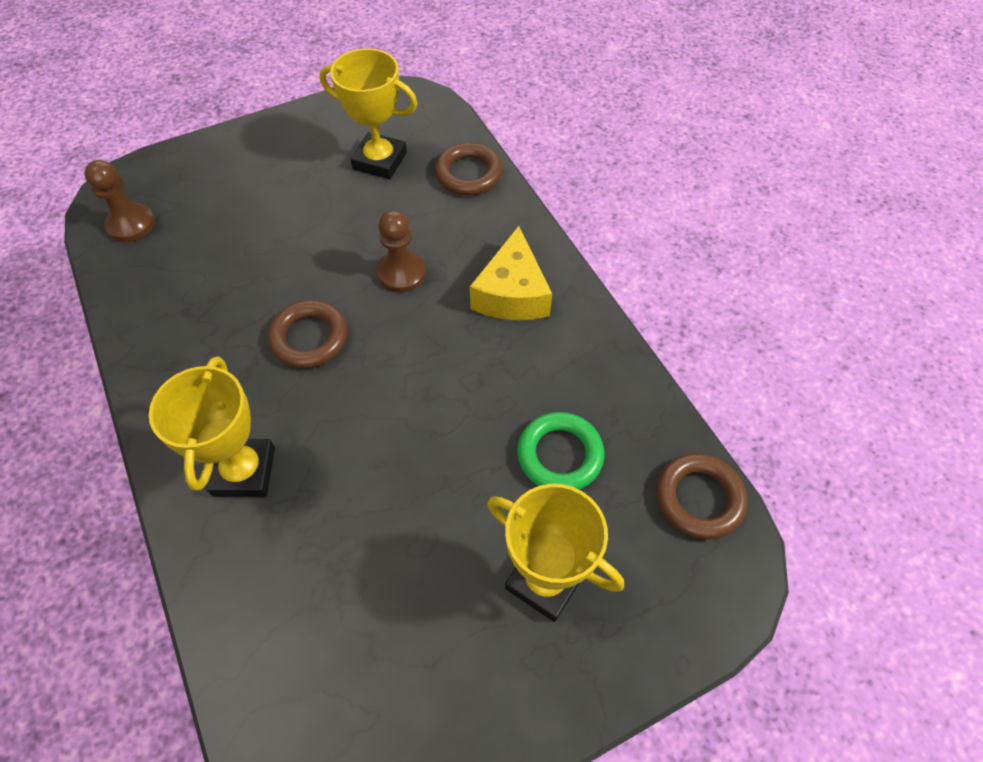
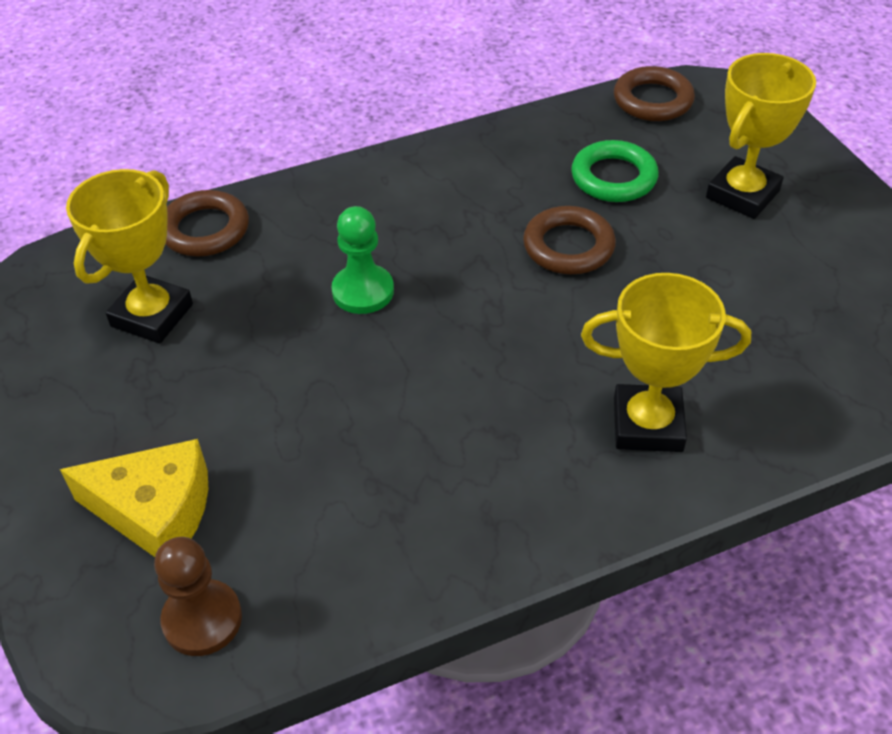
camera: 85 degrees left, 10 degrees down
brown ring [268,300,348,368] -> brown ring moved to [523,206,616,274]
brown pawn [377,210,426,293] -> green pawn [331,206,394,314]
yellow cheese [470,226,552,320] -> yellow cheese moved to [60,439,208,557]

